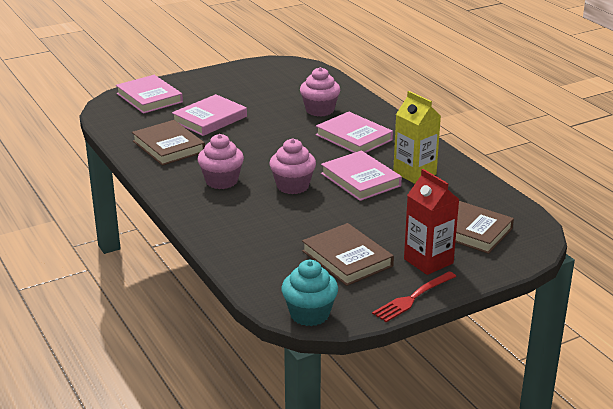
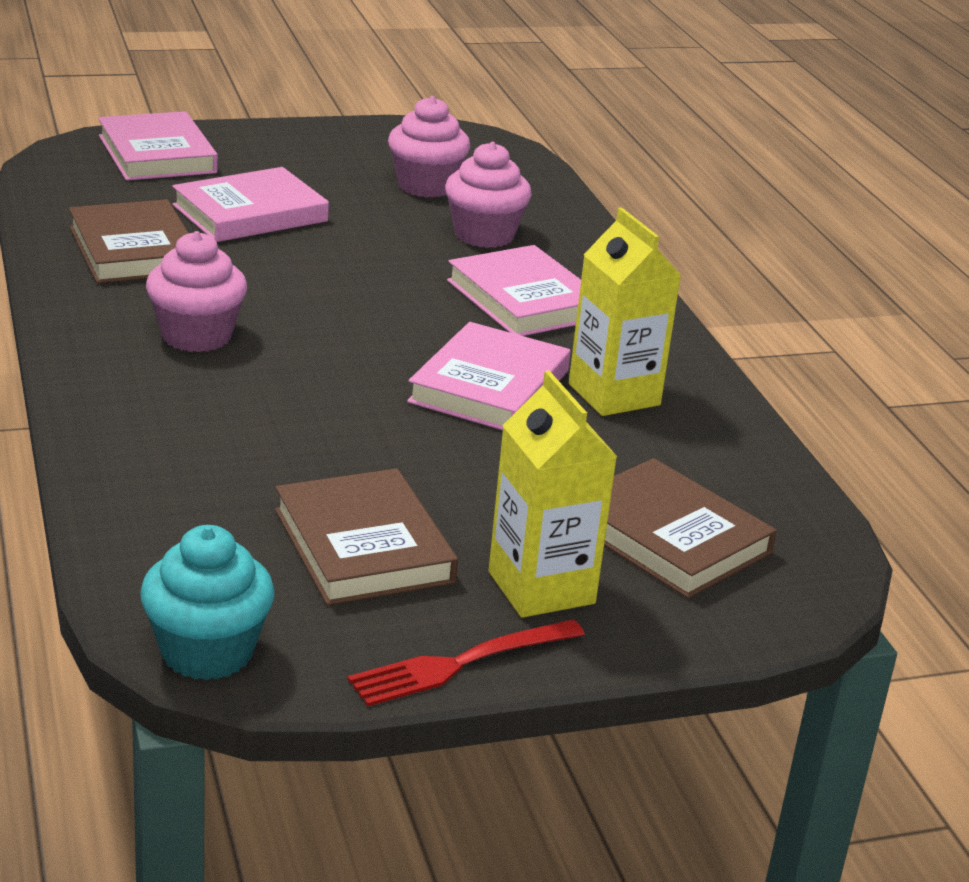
camera: 10 degrees right, 0 degrees up
pink cupcake [270,139,316,194] -> pink cupcake moved to [388,96,470,197]
pink book [321,151,402,201] -> pink book turned 45 degrees clockwise [407,322,571,430]
red carton [404,169,460,275] -> yellow carton [489,371,617,618]

